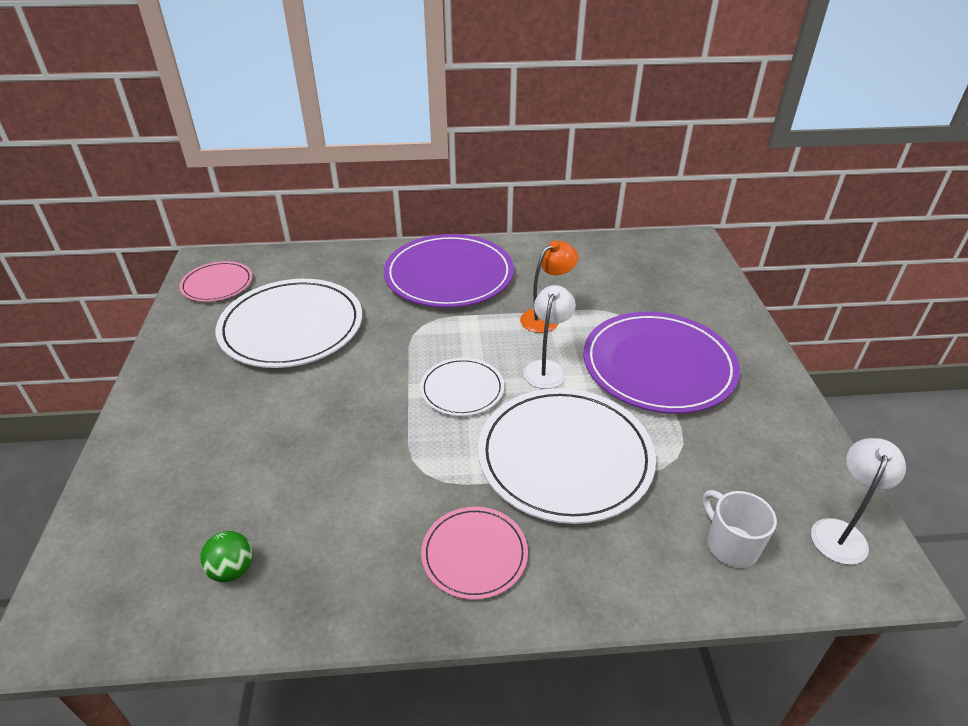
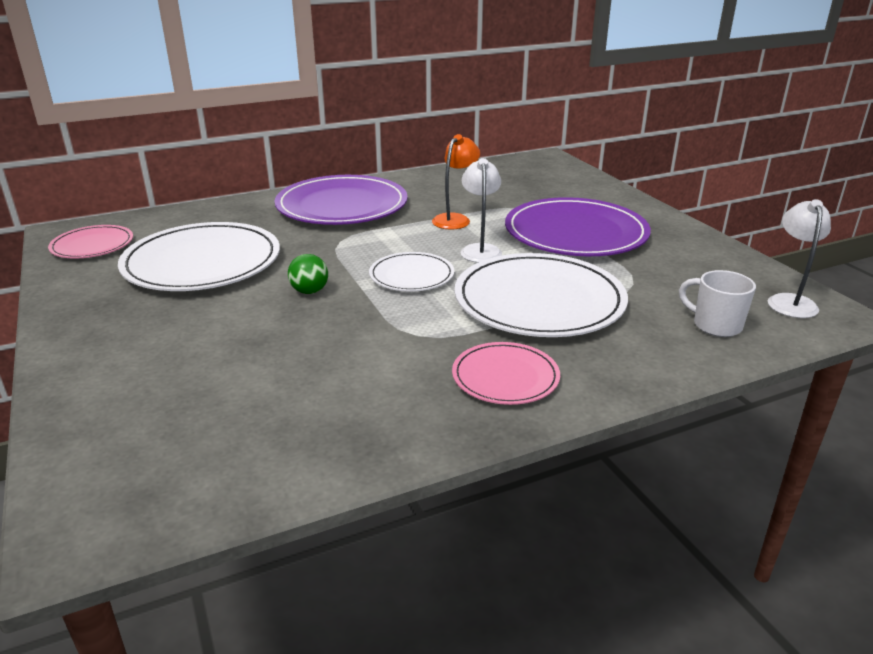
camera: 20 degrees left, 10 degrees down
green ball [200,531,253,582] -> green ball moved to [288,254,328,294]

